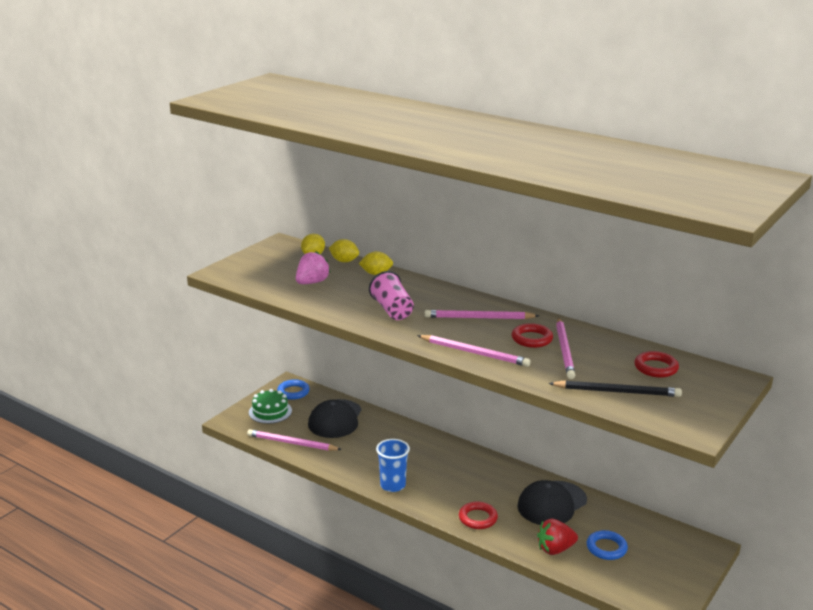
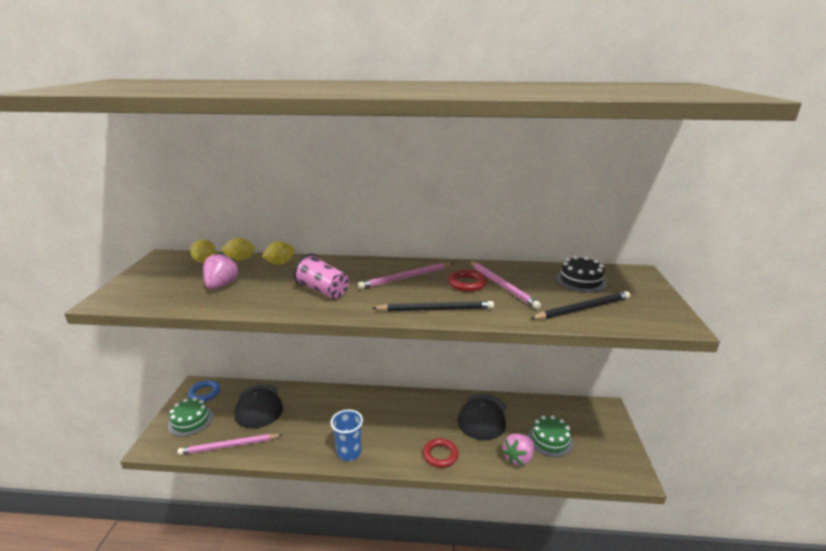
camera: 30 degrees left, 0 degrees up
pink pencil [417,335,530,367] -> black pencil [372,301,494,312]
red strawberry [537,519,578,555] -> pink strawberry [502,433,534,466]
blue ring [587,530,628,560] -> green cake [528,416,573,457]
red ring [634,351,679,378] -> black cake [556,256,607,293]

